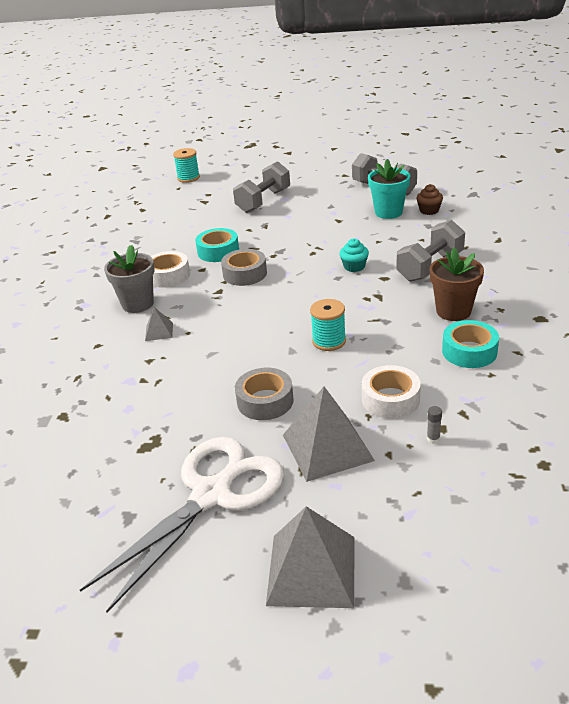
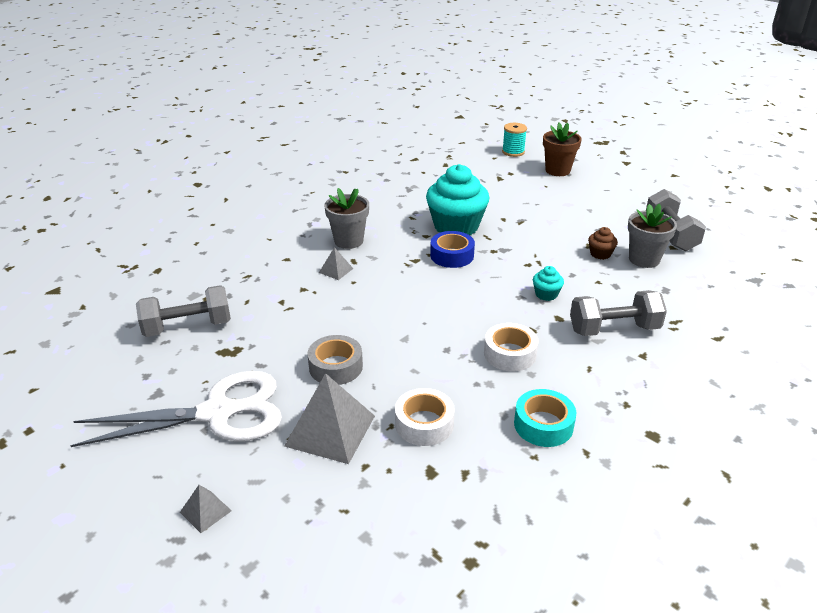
camera: 35 degrees right, 0 degrees up
white tape [151,251,190,287] -> white tape moved to [484,323,539,371]
turquoise tape [195,228,239,262] -> turquoise cupcake [426,164,489,235]
grey tape [221,249,267,286] -> blue tape [430,231,475,268]
grey dumbbell [233,161,290,213] -> grey dumbbell moved to [136,285,231,337]
grey pyramid [266,506,355,608] -> grey pyramid [180,485,232,533], size x0.48
turquoise spool [310,299,346,351] -> none
turquoise flower pot [368,159,410,219] -> grey flower pot [628,204,677,268]
brown cupcake [417,184,443,215] -> brown cupcake moved to [588,227,618,260]
grey glue stick [427,406,442,444] -> none
brown flower pot [430,247,484,321] -> brown flower pot moved to [543,122,582,176]

